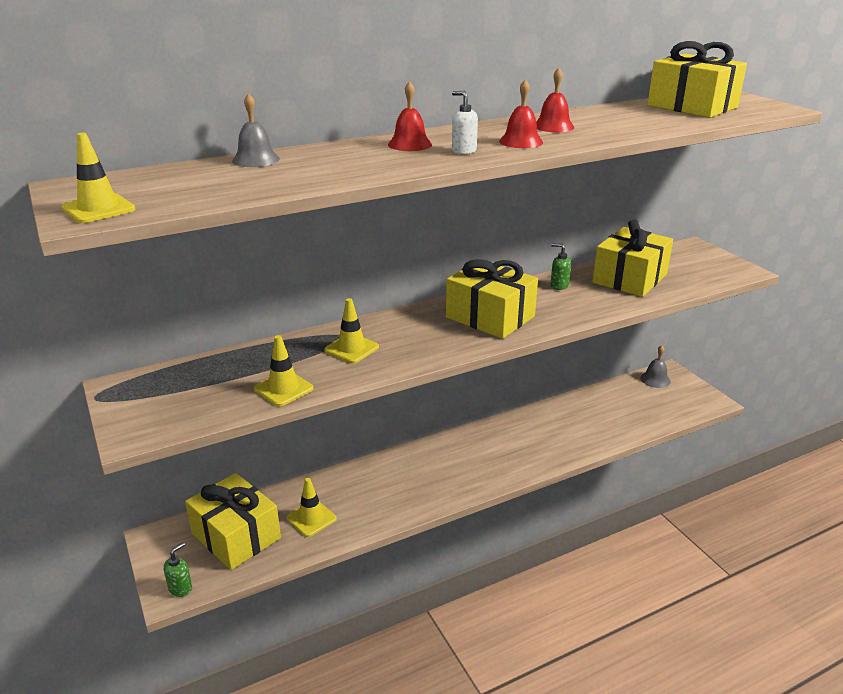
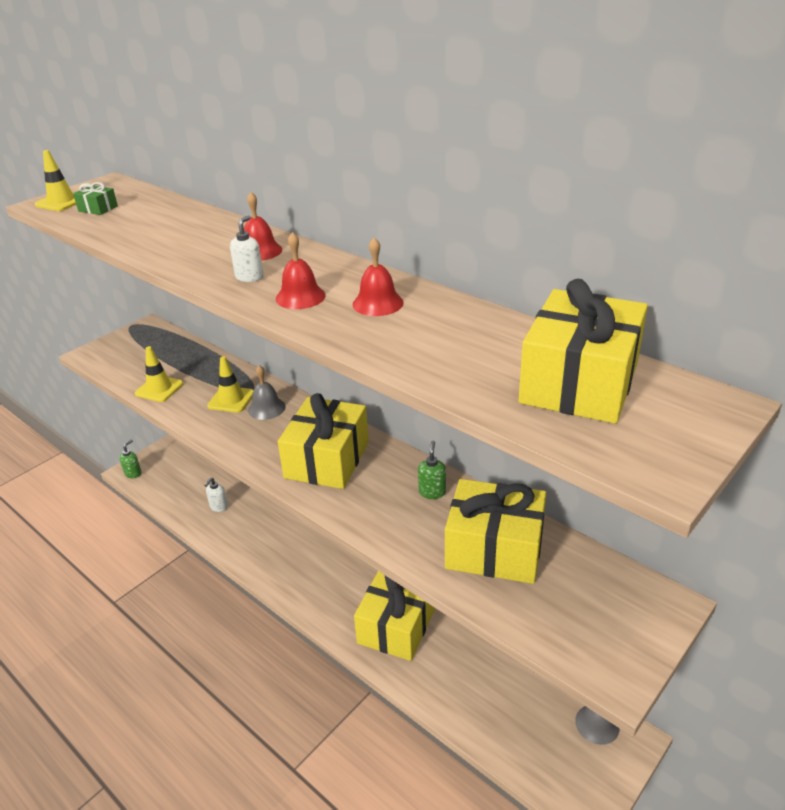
camera: 70 degrees right, 5 degrees up
green soap dispenser [164,542,192,597] -> green soap dispenser turned 75 degrees counterclockwise [119,440,142,478]
yellow gift [185,473,281,570] -> yellow gift moved to [354,571,435,661]
grey bell [232,93,280,167] -> grey bell moved to [248,365,285,420]
yellow traffic cone [286,478,337,537] -> white soap dispenser [205,477,228,512]
none -> green gift [73,182,118,215]

